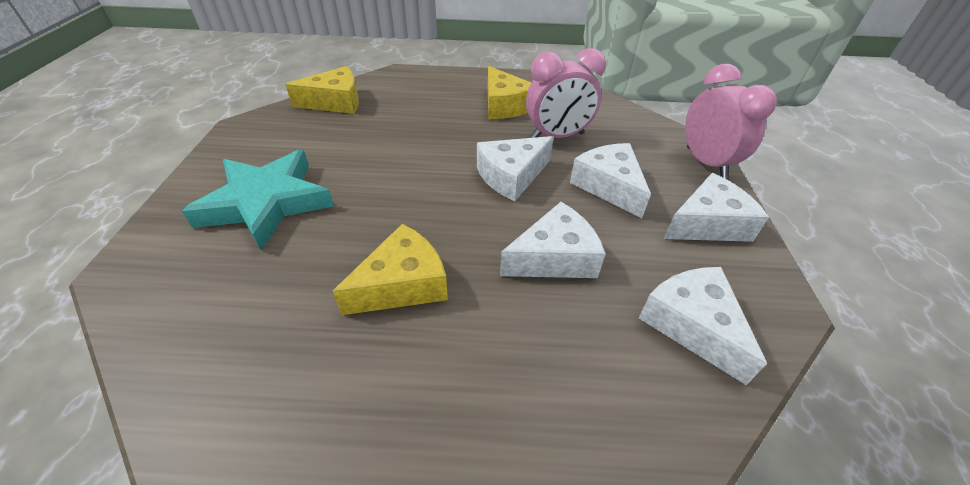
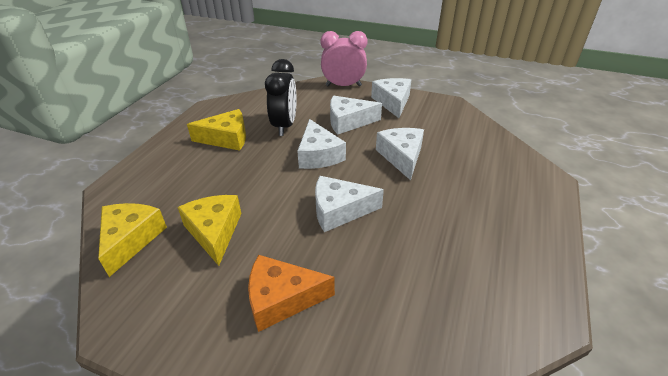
camera: 70 degrees left, 5 degrees down
turquoise star [182,149,334,251] -> orange cheese [248,255,335,332]
yellow cheese [333,224,448,315] -> yellow cheese moved to [177,195,241,266]
pink clock [526,48,606,138] -> black clock [265,59,297,136]
white cheese [639,267,767,385] -> white cheese moved to [315,176,384,232]

